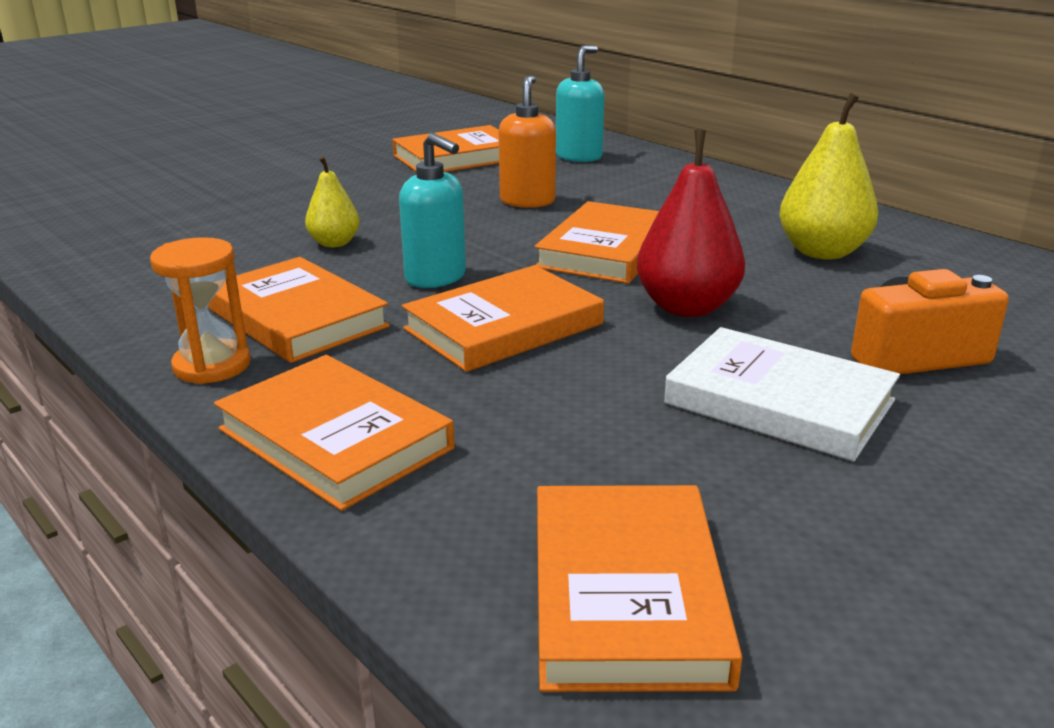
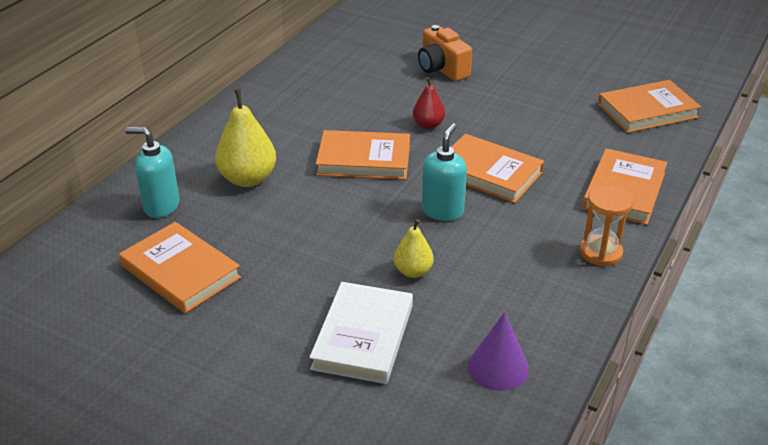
camera: 110 degrees left, 10 degrees up
orange book [208,257,390,363] -> none
orange soap dispenser [499,75,556,208] -> none
red pear [637,130,745,317] -> red pear [413,77,445,129], size x0.59
white book [664,327,900,462] -> white book moved to [309,282,413,384]
yellow pear [779,93,878,259] -> yellow pear moved to [215,89,276,187]
none -> purple cone [468,312,529,391]

